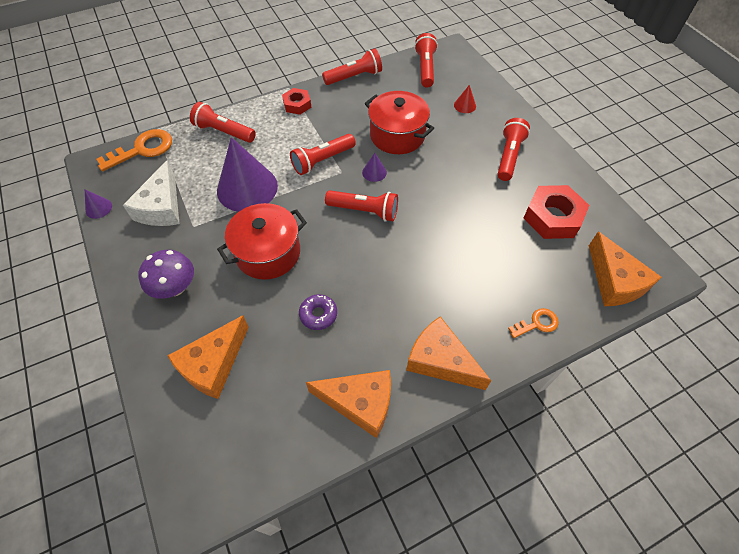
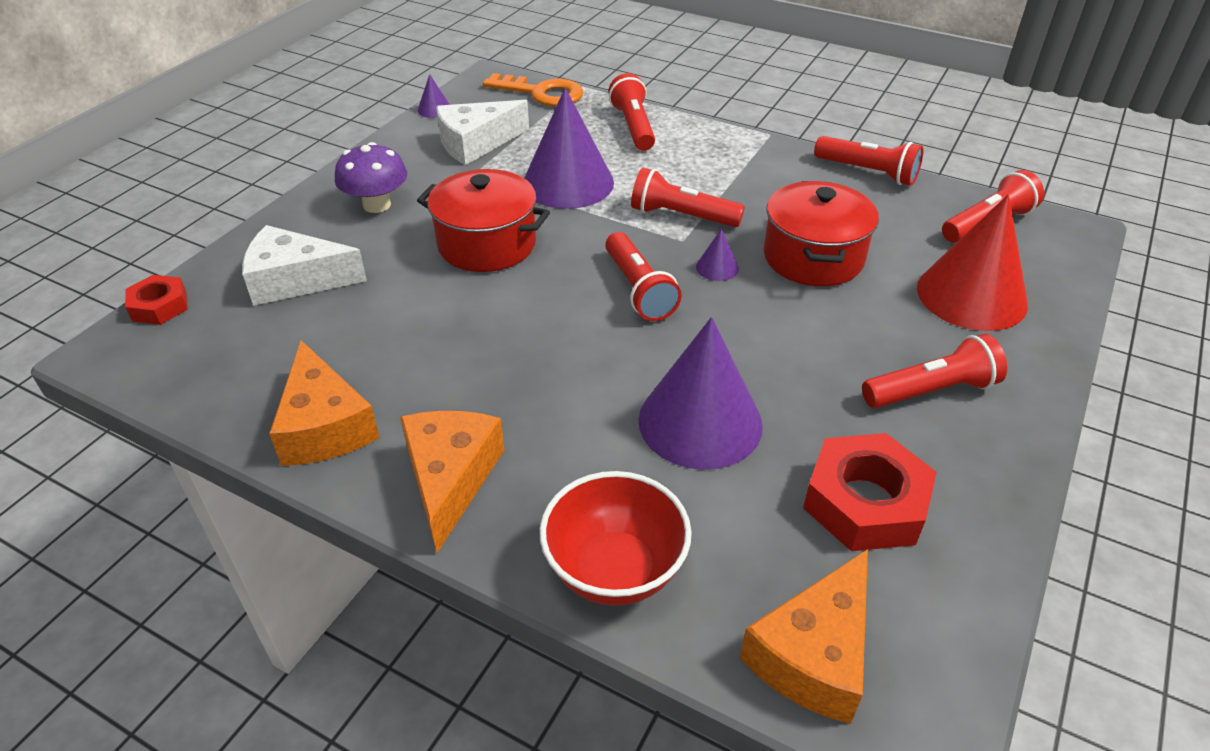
camera: 55 degrees right, 15 degrees down
orange cheese [167,315,249,399] -> white cheese [242,225,367,306]
red nut [282,88,311,115] -> red nut moved to [125,275,188,325]
purple donut [299,294,337,330] -> none
red cone [454,85,476,113] -> red cone [917,194,1028,331], size x2.41
orange key [508,308,559,338] -> red bowl [540,471,692,606]
none -> purple cone [638,317,763,470]

